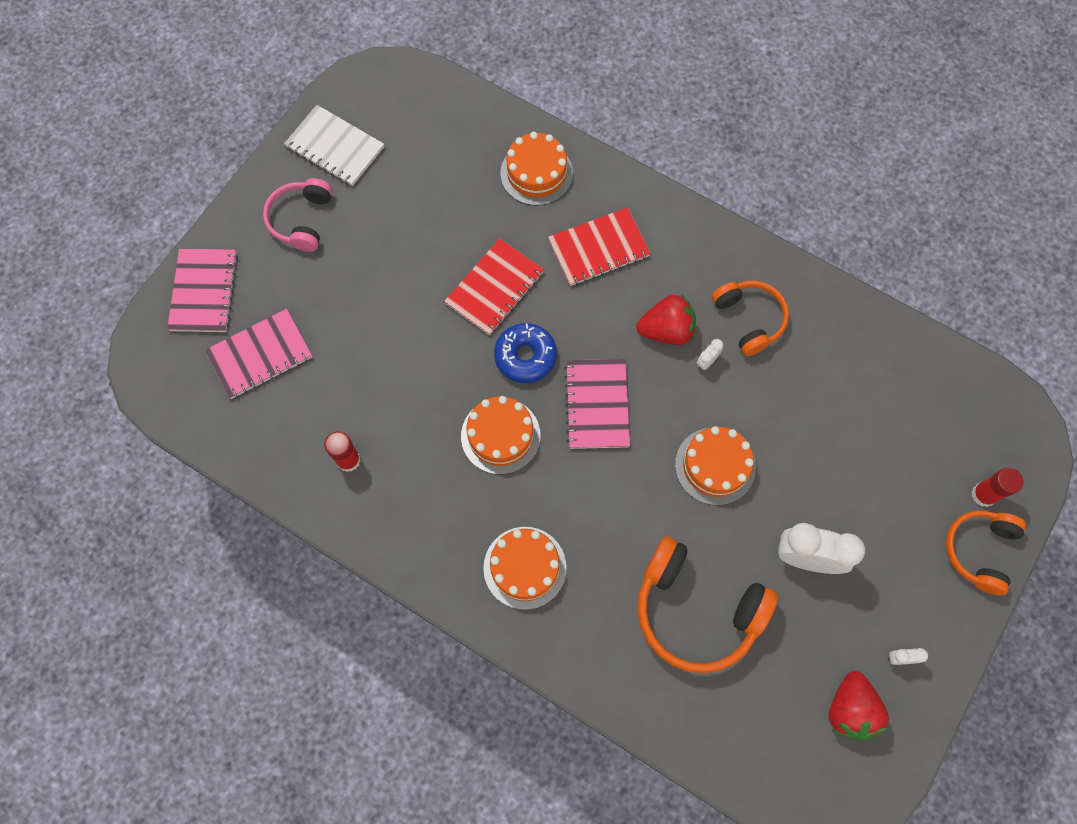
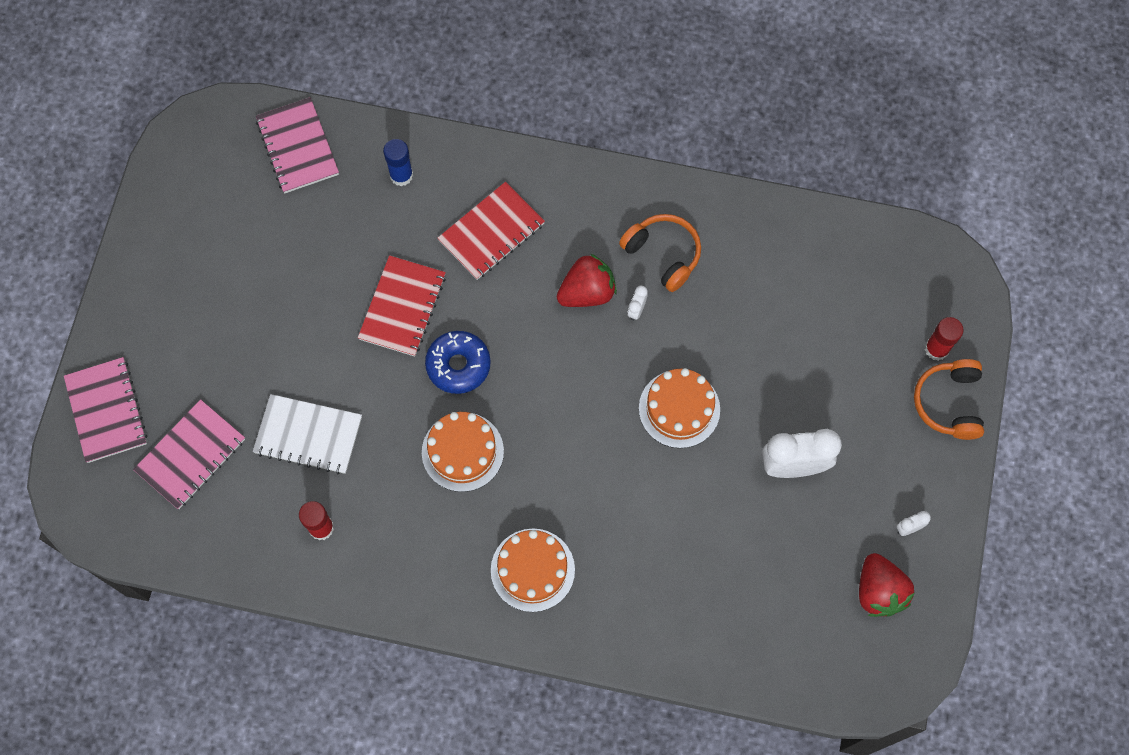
camera: 20 degrees left, 0 degrees up
pink headphones [263,178,332,252] -> none
white notebook [284,105,384,186] -> white notebook moved to [253,394,362,474]
orange cake [500,132,573,206] -> blue glue stick [383,139,413,186]
pink notebook [564,359,630,449] -> pink notebook moved to [256,97,339,193]
orange headphones [637,536,778,673] -> none

